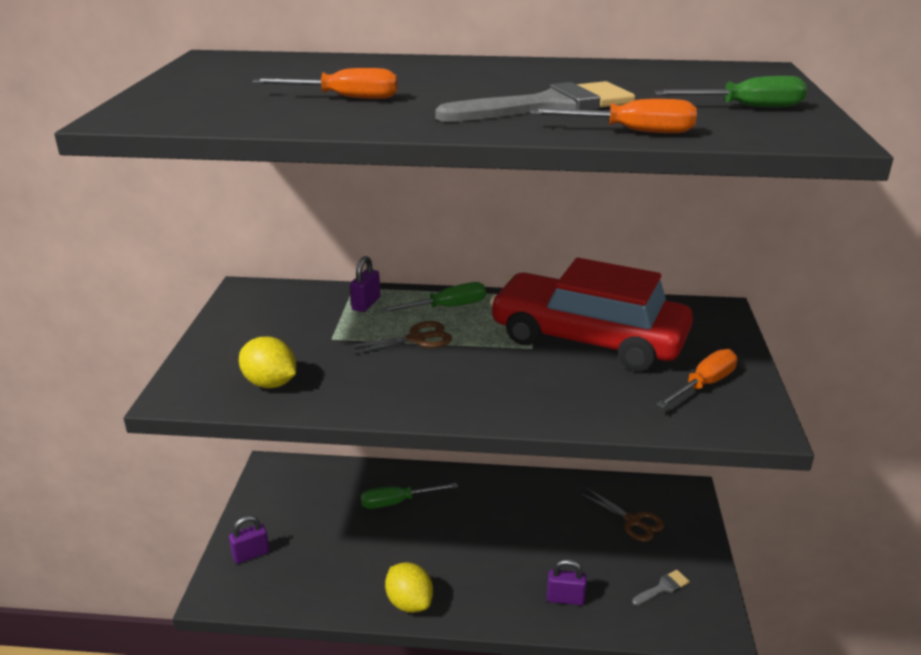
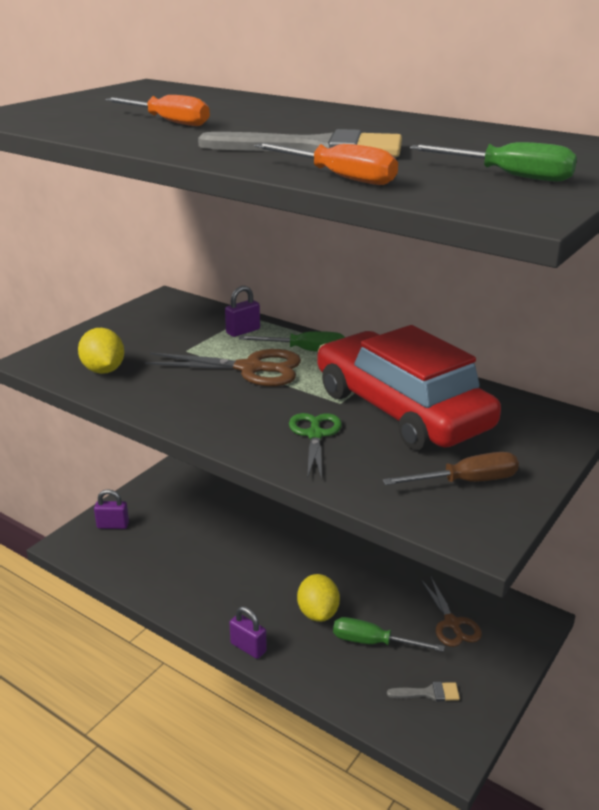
camera: 30 degrees right, 0 degrees up
brown scissors [345,321,452,355] -> brown scissors [145,349,301,386], size x1.55
green screwdriver [360,483,458,509] -> green screwdriver moved to [333,617,445,652]
yellow lemon [385,562,433,613] -> yellow lemon moved to [297,574,340,622]
purple padlock [547,559,587,605] -> purple padlock moved to [229,606,267,659]
orange screwdriver [656,349,738,409] -> brown screwdriver [383,452,519,485]
none -> green scissors [289,413,342,479]

